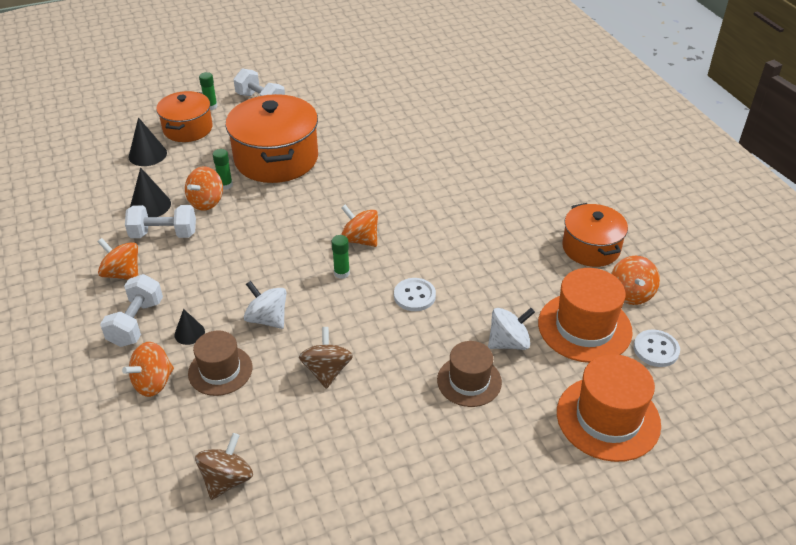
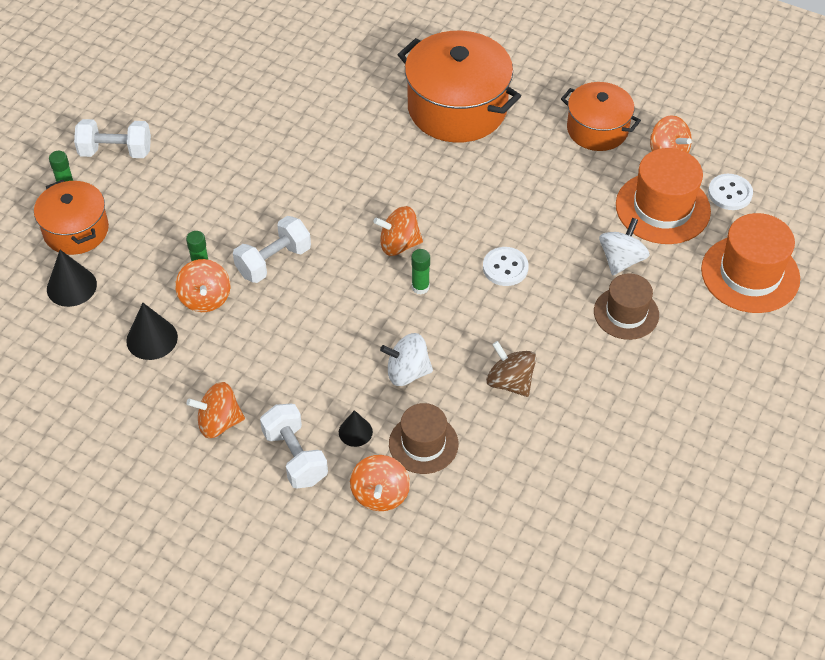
camera: 40 degrees left, 10 degrees up
white dumbbell [125,205,196,238] -> white dumbbell moved to [233,216,311,283]
brown spinning top [195,433,253,500] -> none
orange pot [226,94,318,183] -> orange pot moved to [398,31,521,143]

